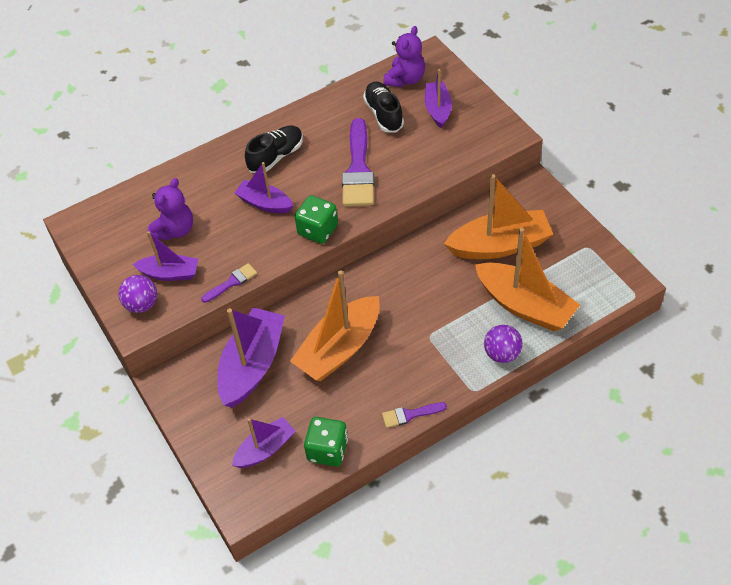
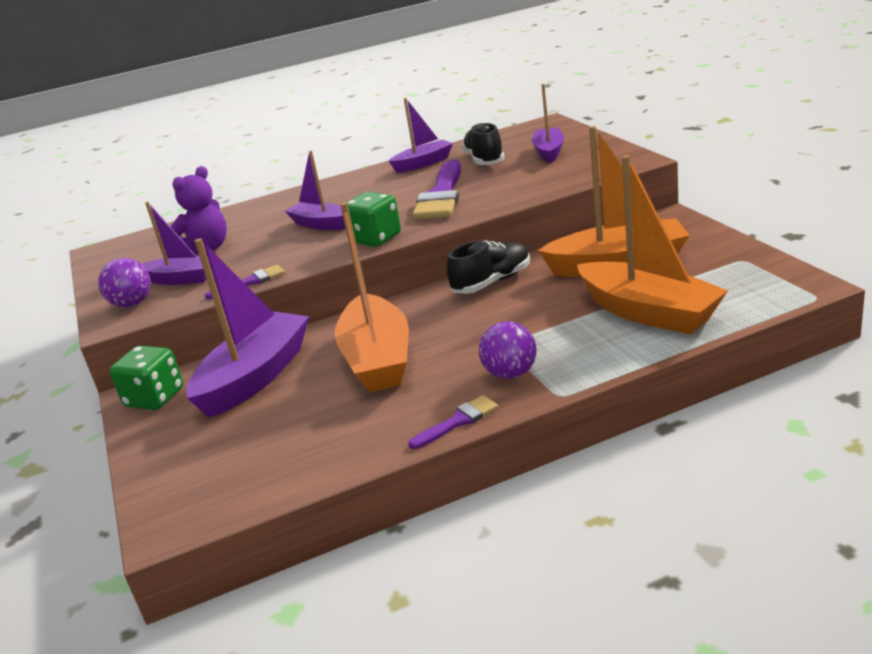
camera: 10 degrees right, 25 degrees down
purple boat [232,417,296,468] -> purple boat moved to [389,98,453,173]
black shoe [245,126,303,173] -> black shoe moved to [447,240,530,294]
orange boat [290,270,380,381] -> orange boat turned 60 degrees counterclockwise [335,202,409,392]
green dice [304,417,348,467] -> green dice moved to [109,346,183,410]
purple brush [382,402,447,428] -> purple brush turned 150 degrees clockwise [408,395,498,449]
purple teddy bear [384,26,425,87] -> none
purple ball [484,325,523,363] -> purple ball moved to [479,321,537,379]

